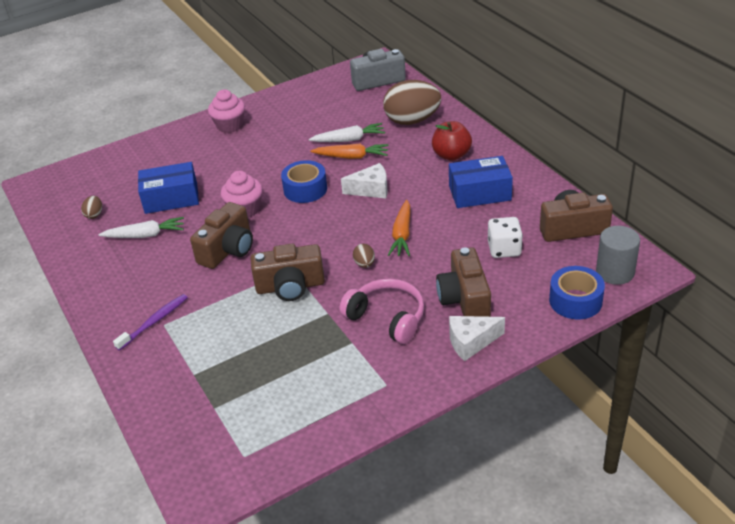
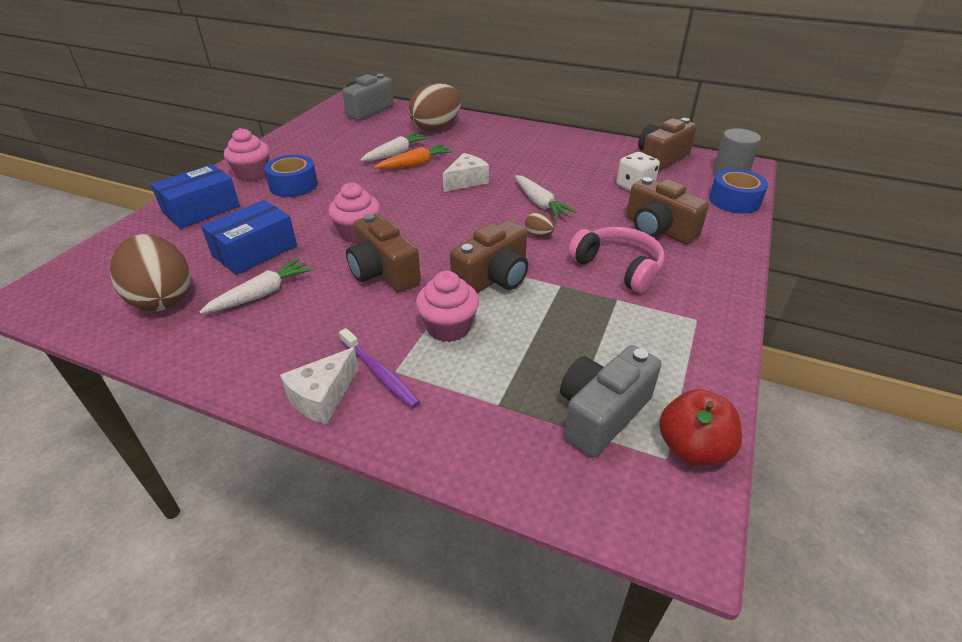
camera: 40 degrees left, 0 degrees up
brown egg [81,196,102,219] -> brown egg [110,234,190,311], size x2.40
purple toothbrush [113,294,188,351] -> purple toothbrush turned 135 degrees clockwise [339,328,420,408]
brown camera [190,202,253,269] -> brown camera turned 150 degrees clockwise [346,214,421,292]
blue tape [281,160,327,203] -> blue tape moved to [264,155,318,197]
pink headphones [340,279,424,344] -> pink headphones turned 45 degrees clockwise [568,227,665,293]
orange carrot [388,200,410,256] -> white carrot [515,175,576,219]
red apple [432,121,472,161] -> red apple moved to [659,389,742,466]
blue box [449,156,513,208] -> blue box moved to [151,164,240,229]
white cheese [449,316,505,361] -> white cheese moved to [280,347,358,425]
none -> pink cupcake [416,271,479,342]
none -> grey camera [560,345,661,457]

